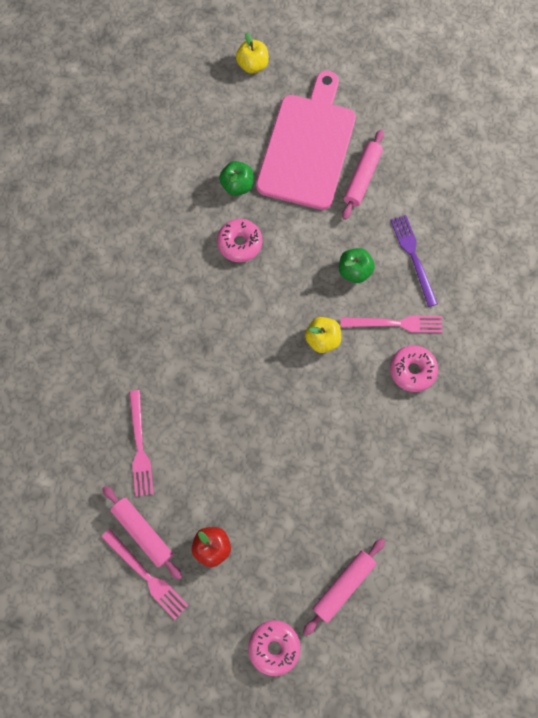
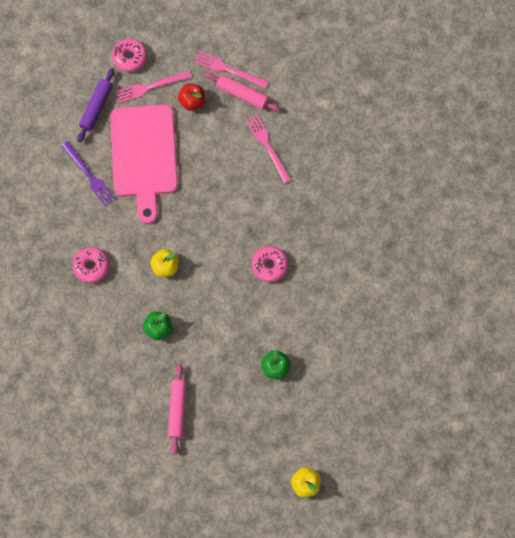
camera: 160 degrees right, 0 degrees up
pink donut [217,219,262,262] -> pink donut moved to [252,246,288,282]
pink cutting board [256,71,356,210] -> pink cutting board moved to [110,105,178,224]
pink rolling pin [303,538,385,636] -> purple rolling pin [77,68,114,143]
pink fork [341,315,443,333] -> pink fork moved to [115,71,191,103]
purple fork [391,215,438,307] -> purple fork moved to [62,141,116,206]

